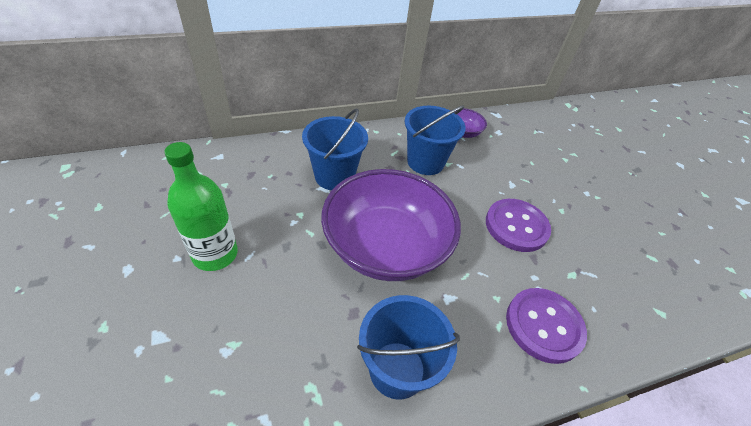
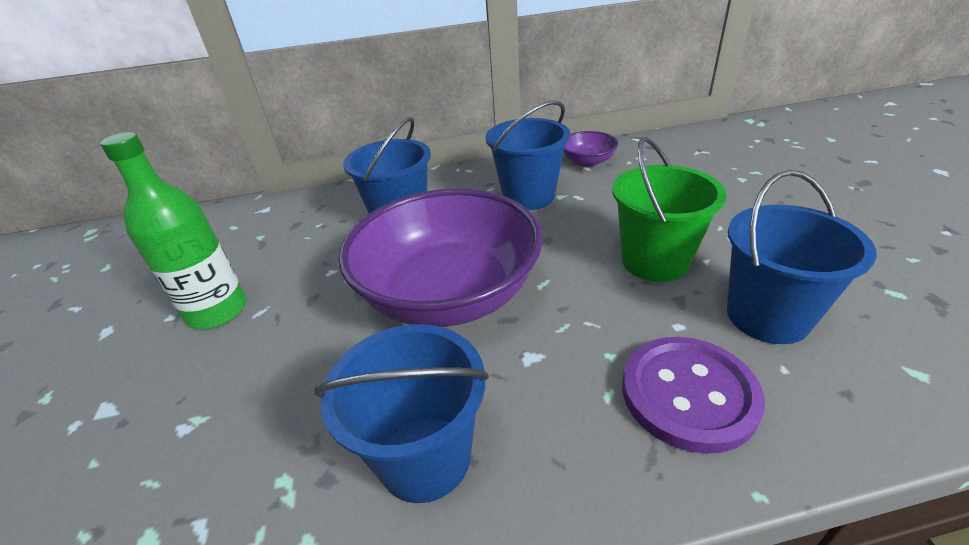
camera: 15 degrees right, 10 degrees down
purple button [486,199,551,252] -> green bucket [612,137,727,282]
none -> blue bucket [727,170,877,344]

